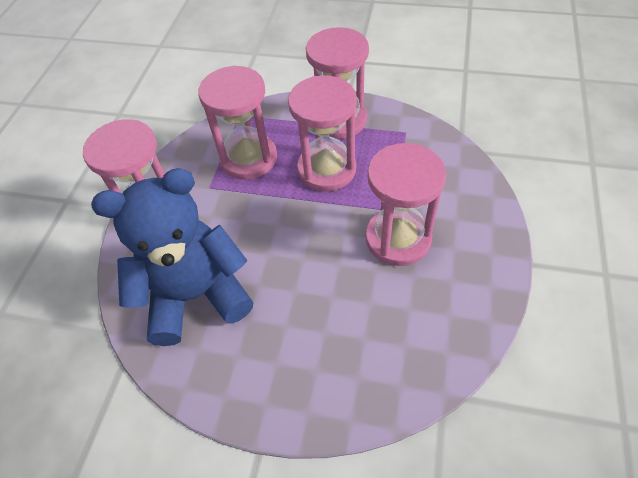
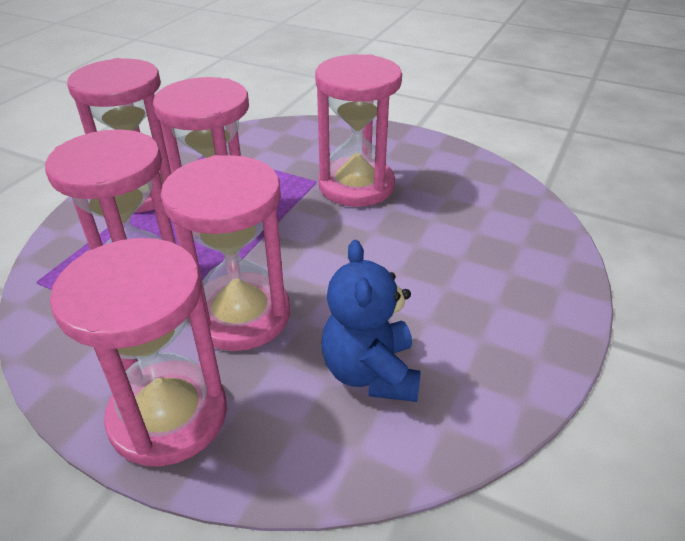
camera: 80 degrees left, 15 degrees down
blue teddy bear [91,168,254,346] -> blue teddy bear [321,240,421,402], size x0.59
none -> pink hourglass [160,155,290,351]

